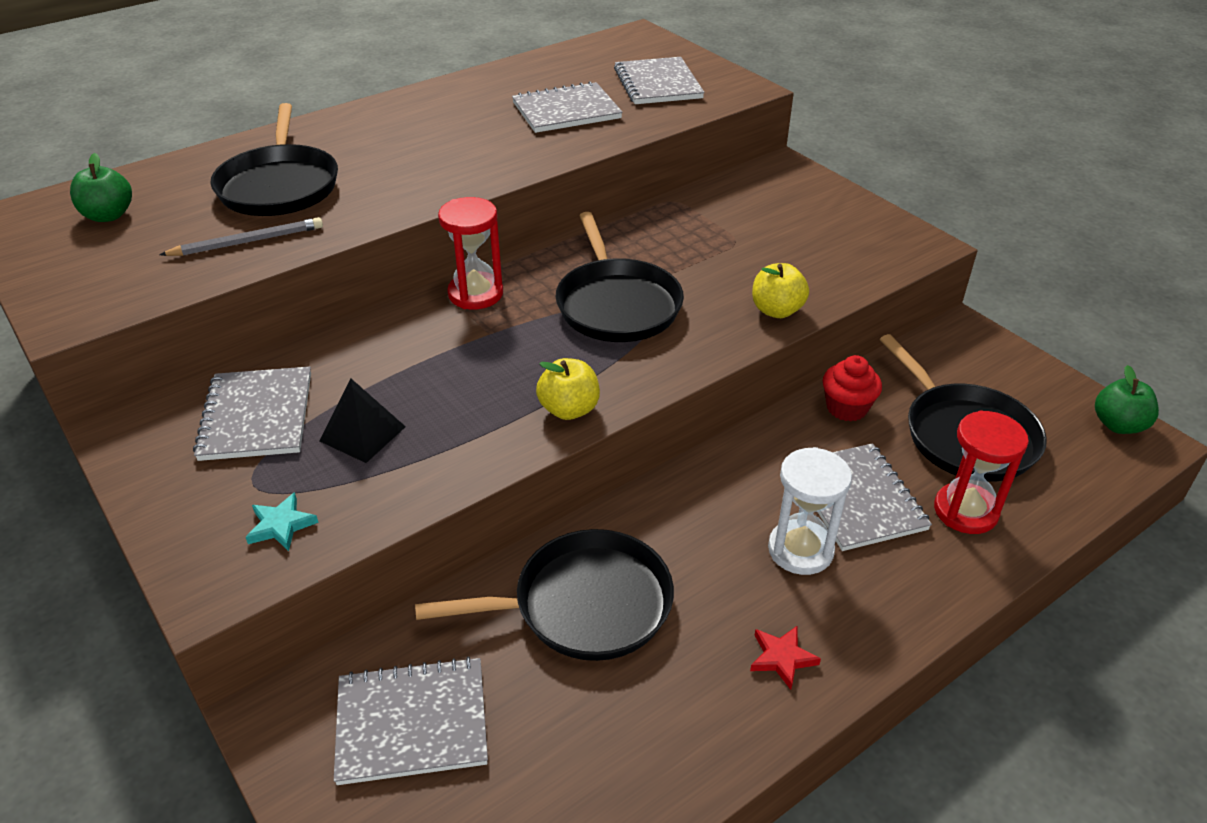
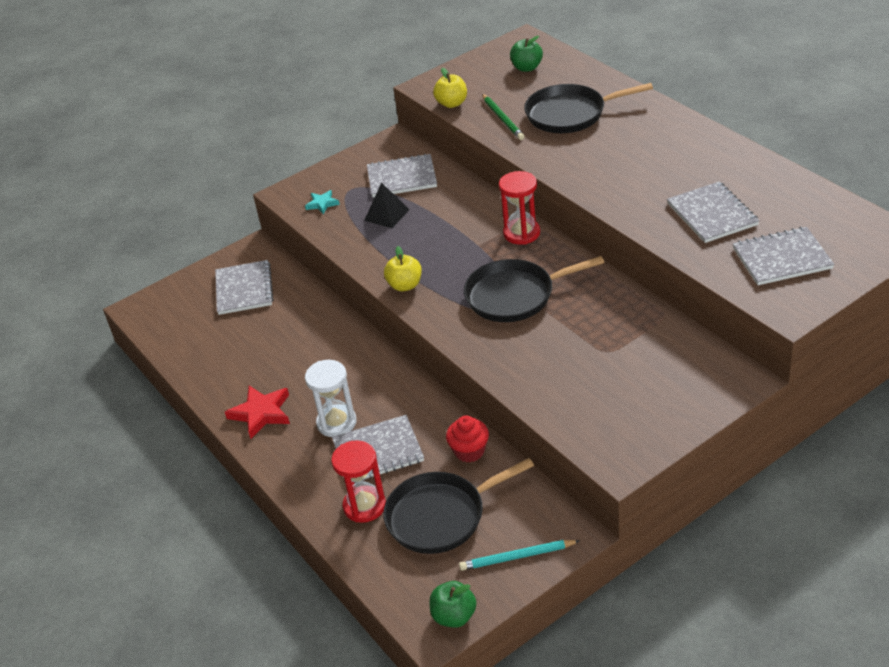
camera: 95 degrees right, 0 degrees up
grey pencil [159,217,323,256] -> green pencil [482,94,524,140]
black pan [415,529,674,661] -> none
red star [750,626,821,690] -> red star [225,386,290,439], size x1.73
yellow apple [752,263,809,318] -> yellow apple moved to [433,68,467,108]
none -> turquoise pencil [459,540,580,571]

